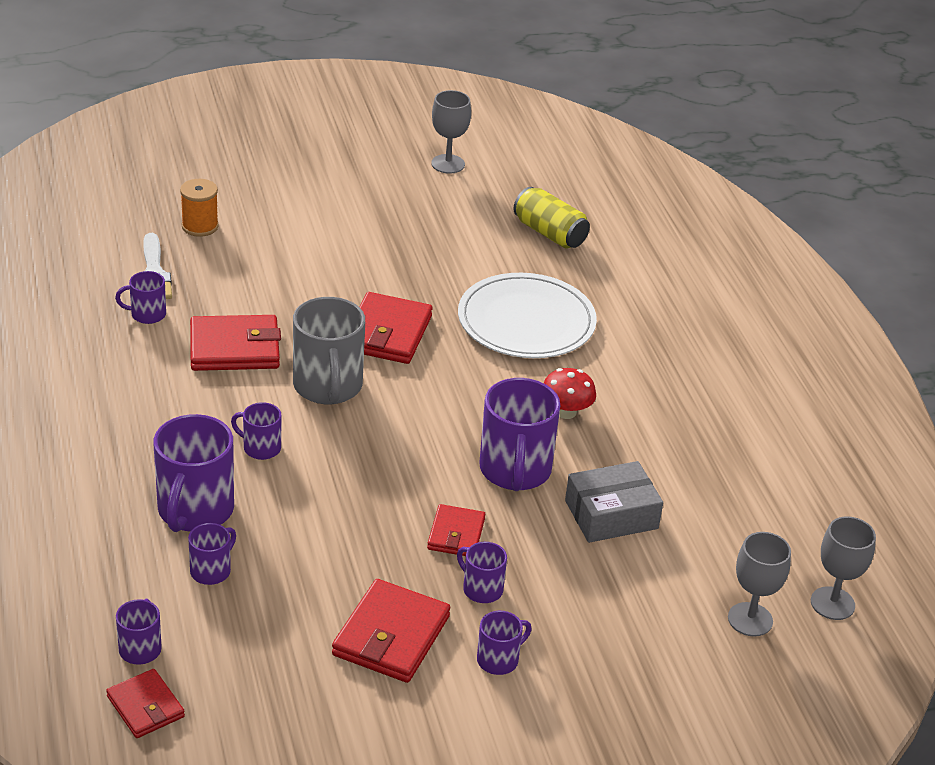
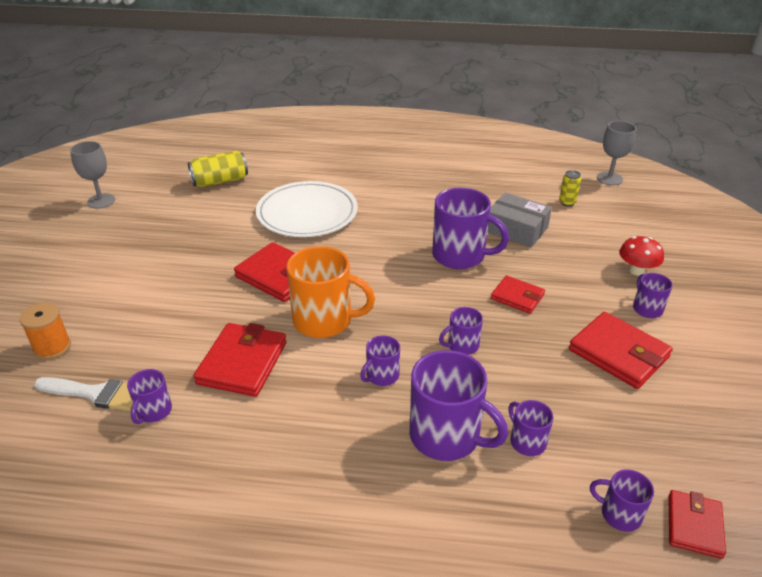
camera: 65 degrees left, 0 degrees up
red wallet [106,669,185,738] -> red wallet turned 60 degrees counterclockwise [668,490,726,559]
grey mug [293,297,365,404] -> orange mug [286,246,375,338]
purple mug [457,542,507,603] -> purple mug moved to [439,307,483,355]
red mushroom [544,368,596,419] -> red mushroom moved to [619,236,664,276]
grey box [565,461,663,543] -> grey box turned 60 degrees counterclockwise [487,193,552,248]
grey goblet [728,532,791,636] -> none
none -> yellow can [559,170,581,206]

